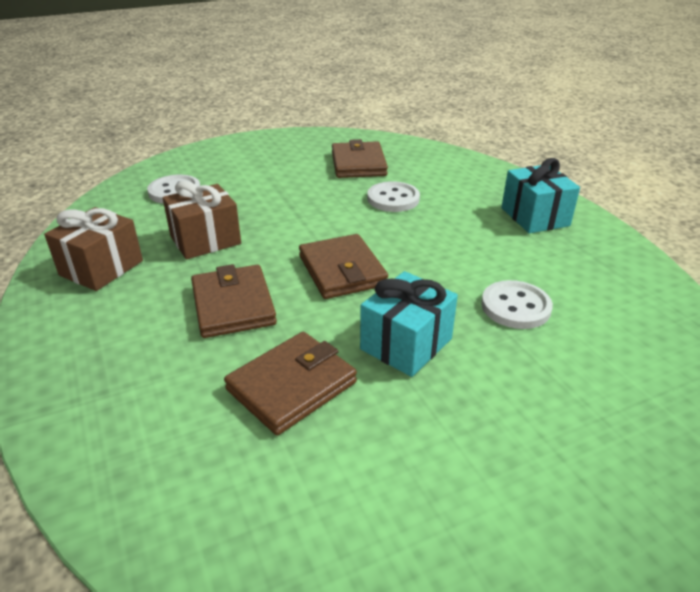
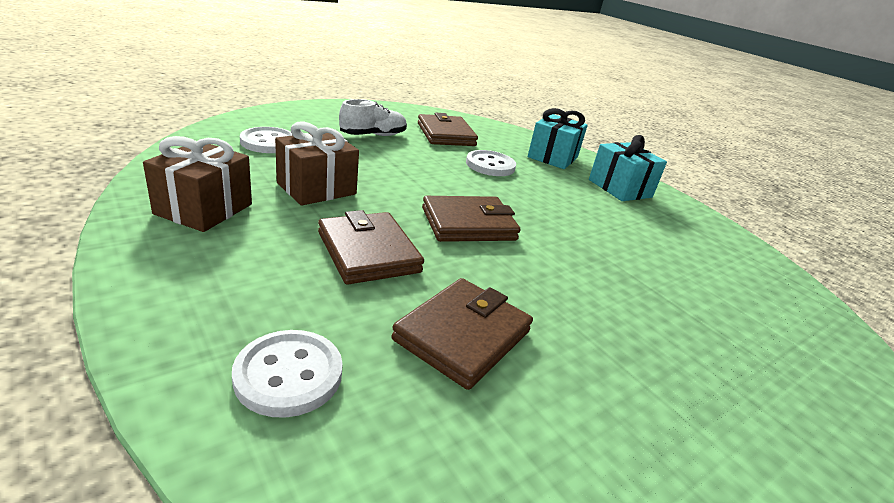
camera: 15 degrees left, 5 degrees down
brown wallet [299,234,388,299] -> brown wallet turned 75 degrees counterclockwise [422,196,521,242]
turquoise gift [360,271,458,377] -> turquoise gift moved to [528,108,588,169]
white button [481,280,553,329] -> white button moved to [232,330,343,418]
none -> white shoe [339,99,407,136]

